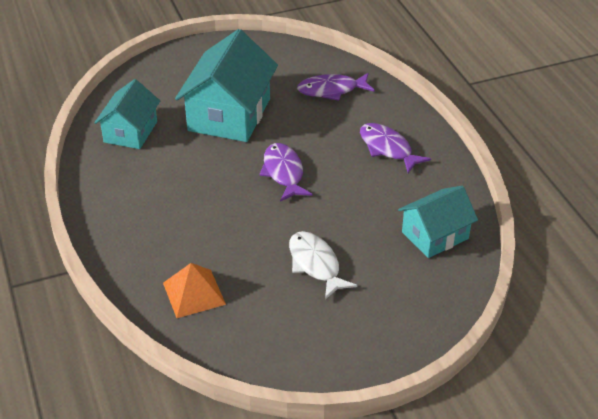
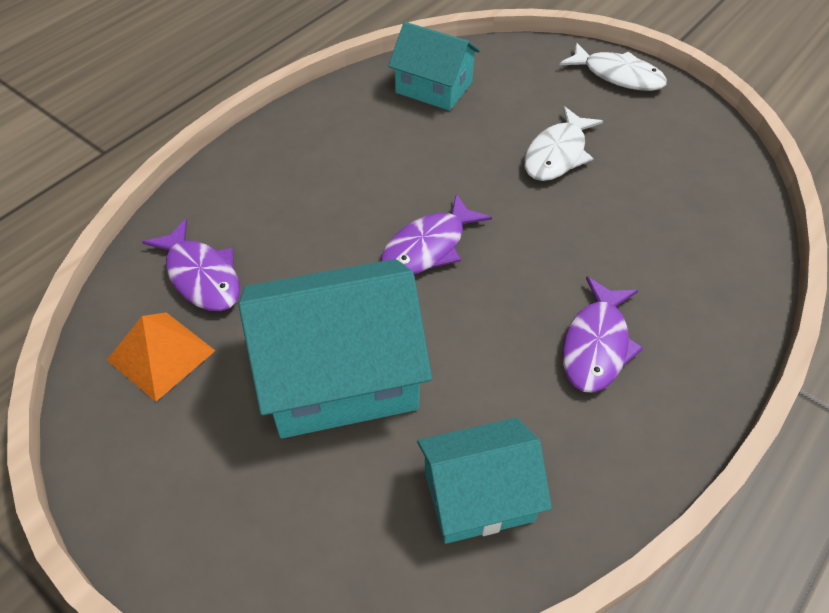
camera: 120 degrees left, 10 degrees up
orange pyramid [163,263,226,318] -> orange pyramid moved to [107,312,215,402]
purple fish [360,123,431,173] -> purple fish moved to [562,276,643,393]
none -> white fish [560,42,667,91]

